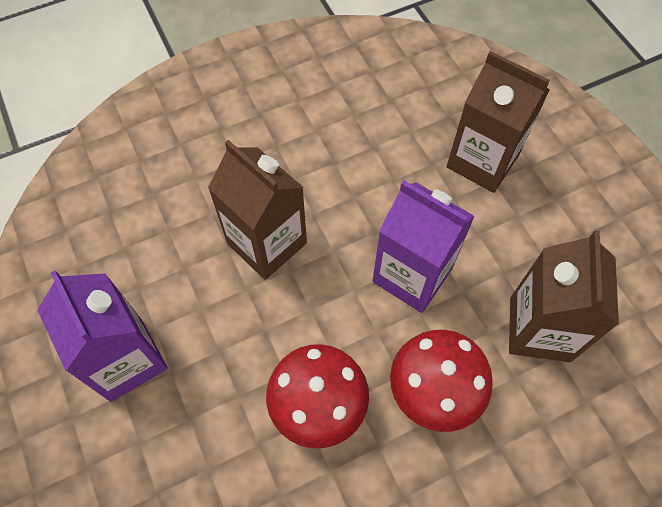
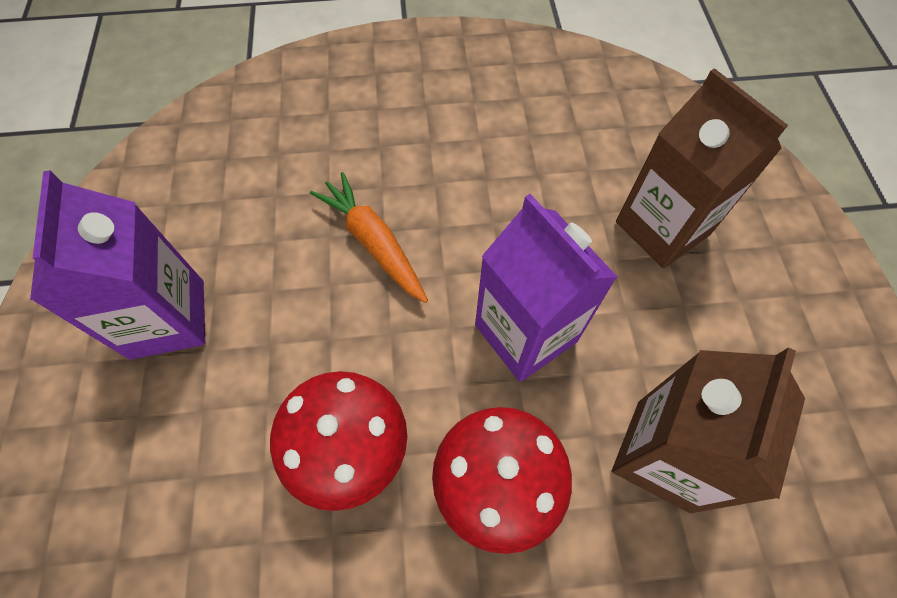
camera: 20 degrees right, 0 degrees up
brown carton [208,140,307,280] -> orange carrot [310,172,428,303]

